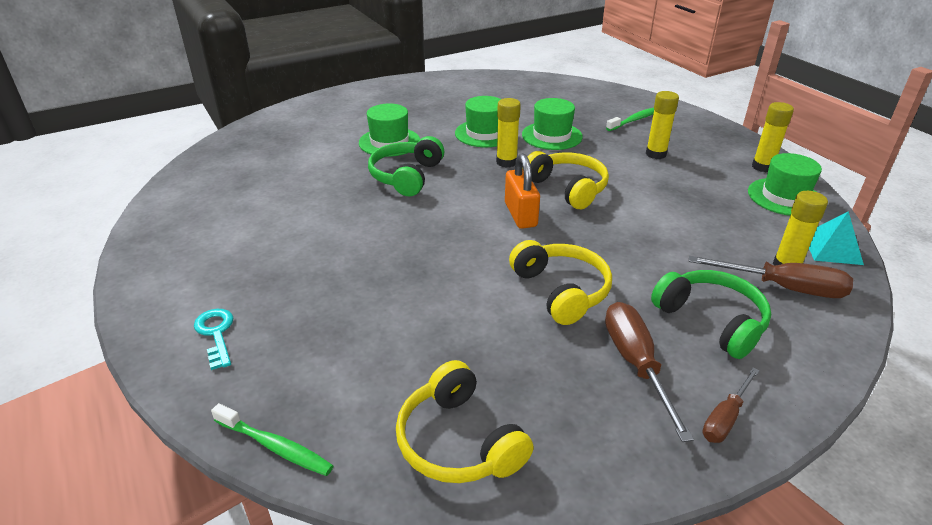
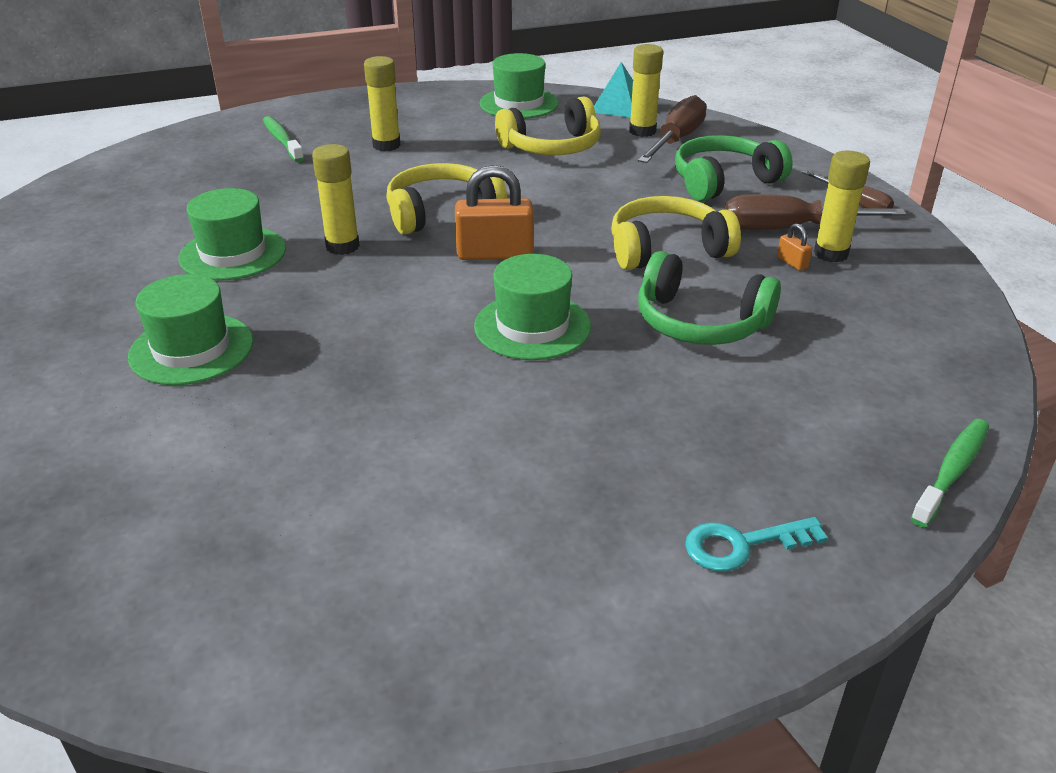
camera: 80 degrees left, 0 degrees up
green headphones [368,136,444,196] -> green headphones moved to [638,251,781,345]
yellow headphones [396,360,534,483] -> yellow headphones moved to [495,96,601,155]
green hat [522,98,583,150] -> green hat moved to [474,254,591,360]
yellow glue stick [752,102,794,172] -> yellow glue stick moved to [814,150,870,262]
none -> orange padlock [777,223,812,271]

